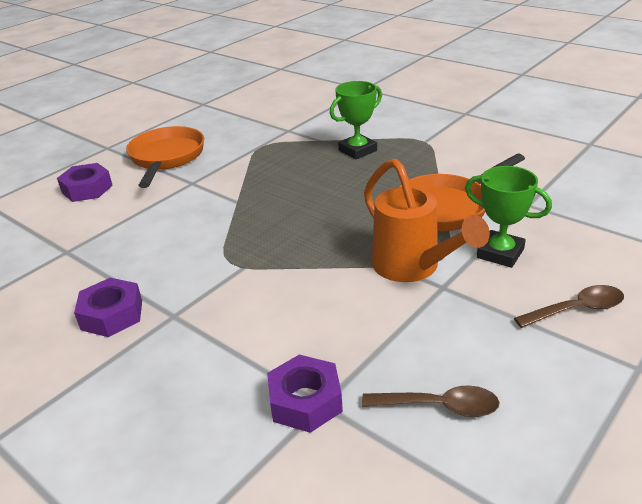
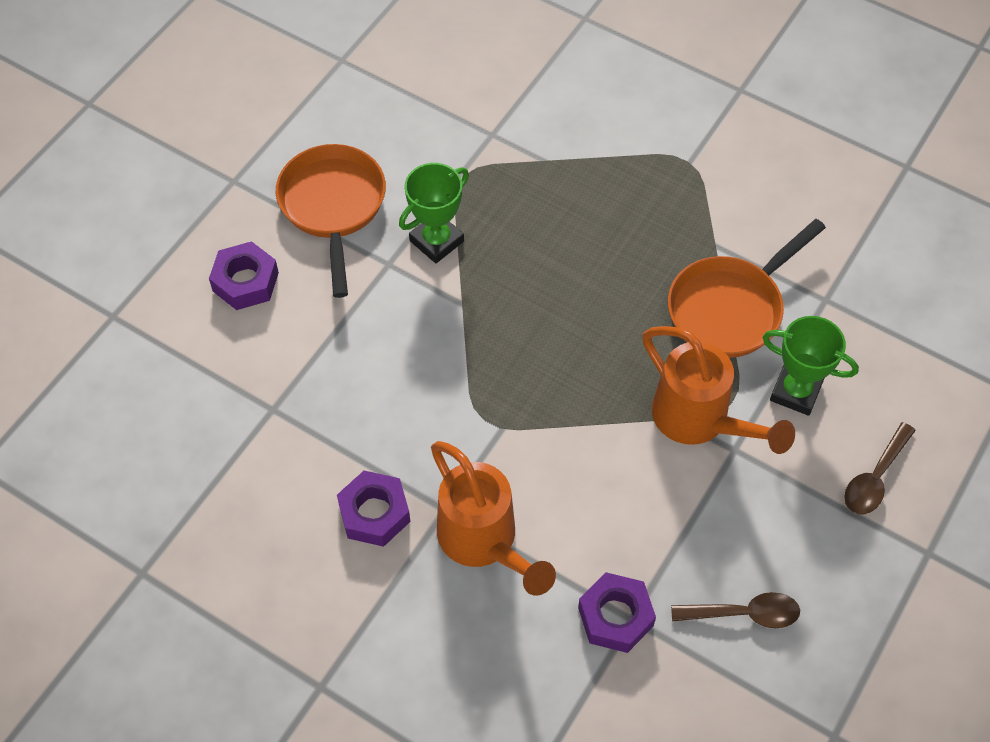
camera: 10 degrees left, 25 degrees up
green trophy [330,81,382,159] -> green trophy moved to [399,163,469,263]
brown spoon [514,285,624,328] -> brown spoon turned 150 degrees clockwise [844,422,916,515]
none -> orange watering can [431,441,556,596]

